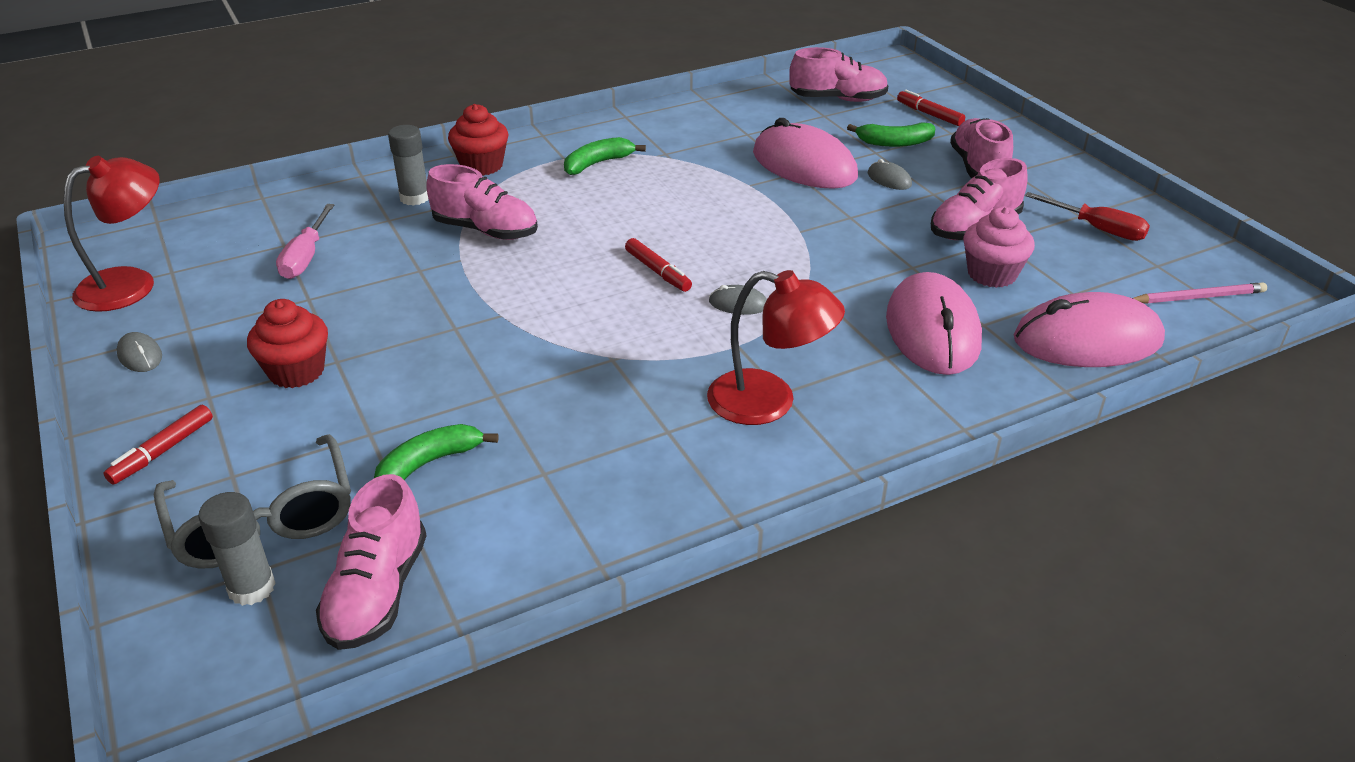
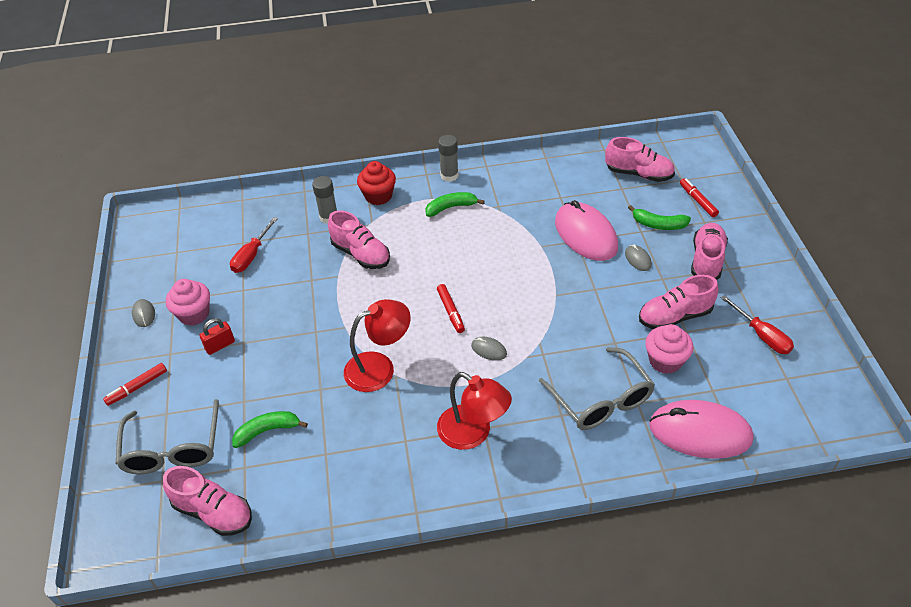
camera: 20 degrees right, 10 degrees up
red lamp [63,156,160,312] -> red lamp moved to [344,299,411,392]
grey glue stick [198,492,276,606] -> grey glue stick moved to [438,135,459,182]
red cupcake [247,299,328,388] -> red padlock [199,318,235,355]
pink screwdriver [276,204,334,279] -> red screwdriver [230,217,278,273]
pink shoe [316,474,427,650] -> pink shoe turned 90 degrees counterclockwise [163,466,252,536]
pink mouse [886,272,982,375] -> grey glasses [539,347,655,430]
pink pencil [1133,282,1267,304] -> none
none -> pink cupcake [166,279,210,326]

